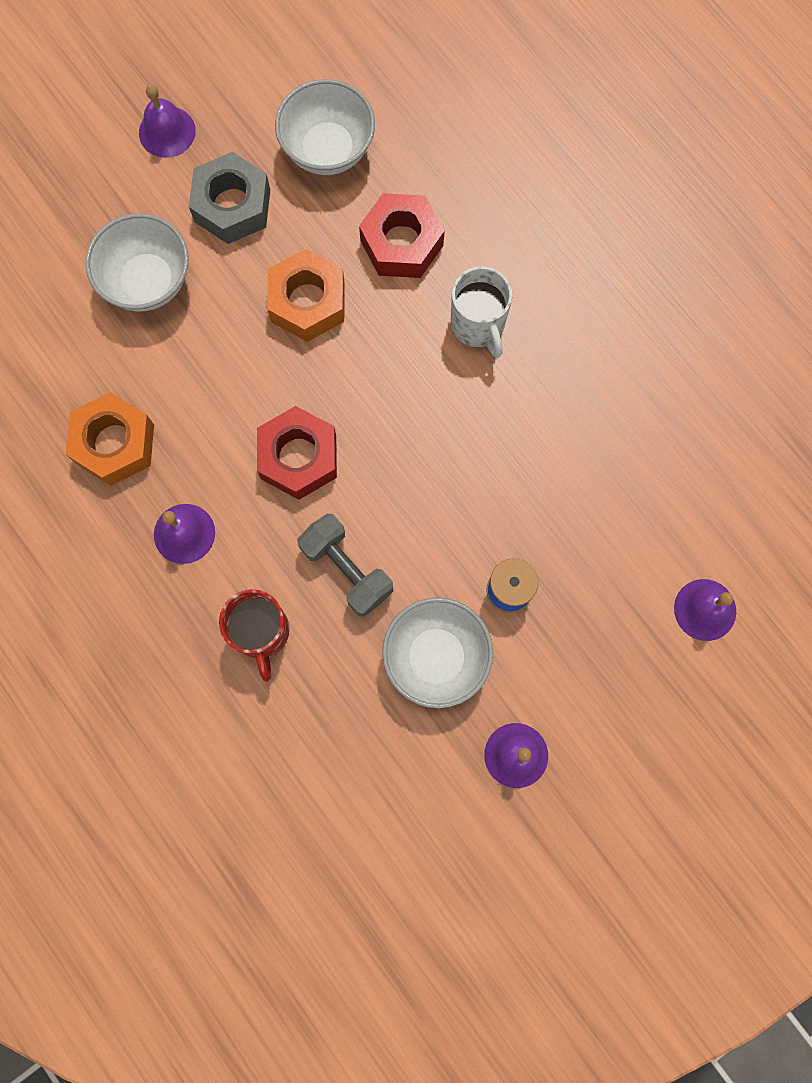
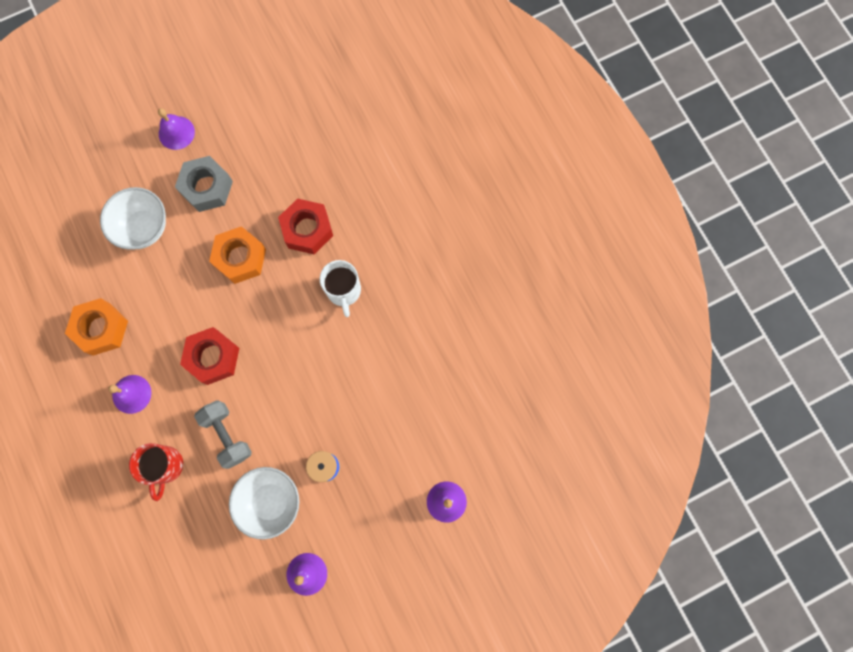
camera: 10 degrees right, 0 degrees up
white bowl [275,79,375,175] -> none

